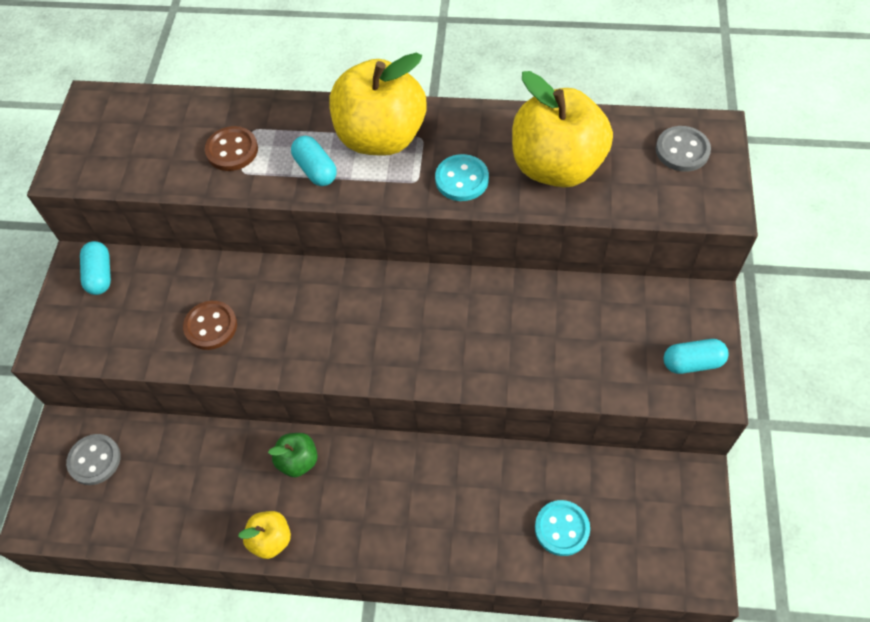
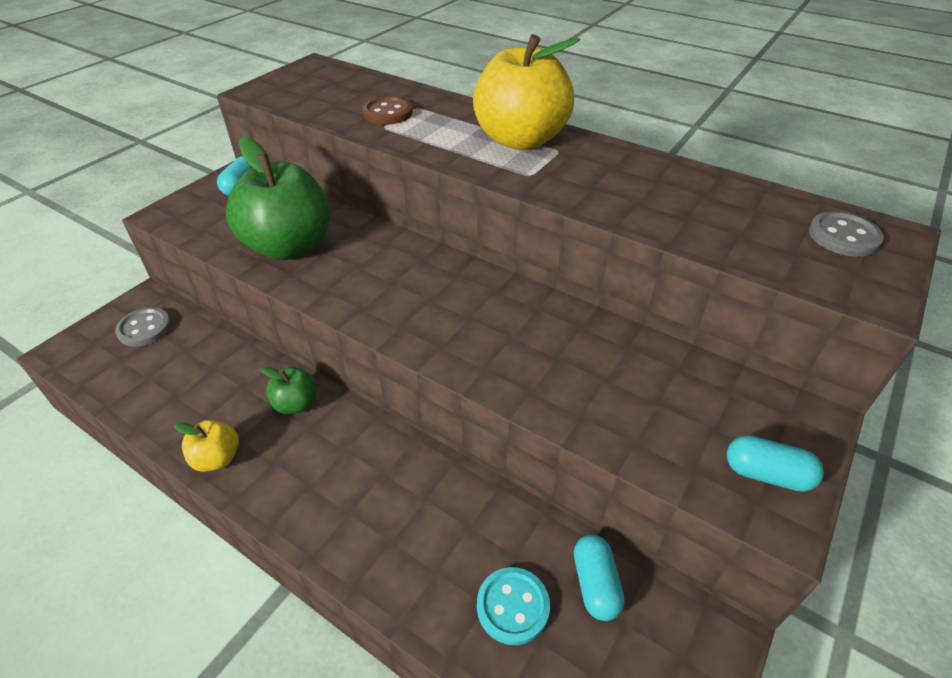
camera: 25 degrees right, 15 degrees down
brown button [183,301,237,350] -> green apple [226,136,330,260]
turquoise capsule [291,136,337,186] -> turquoise capsule moved to [574,535,624,621]
turquoise button [435,154,489,201] -> none
yellow apple [512,71,613,188] -> none

